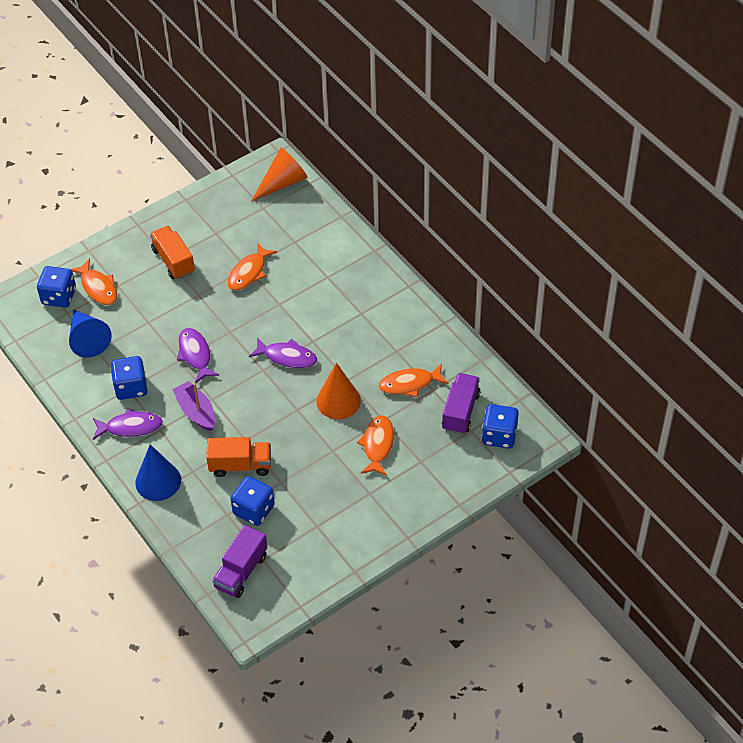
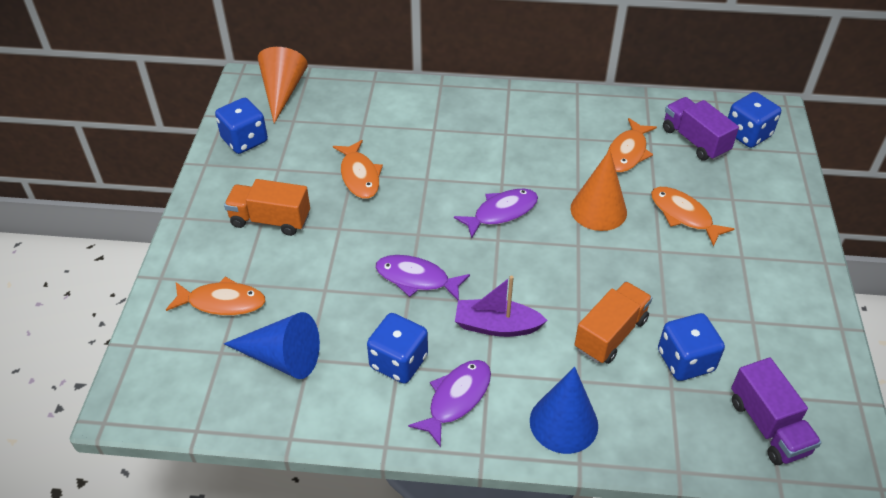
camera: 50 degrees left, 5 degrees down
blue dice [37,266,76,308] -> blue dice moved to [215,98,268,154]

